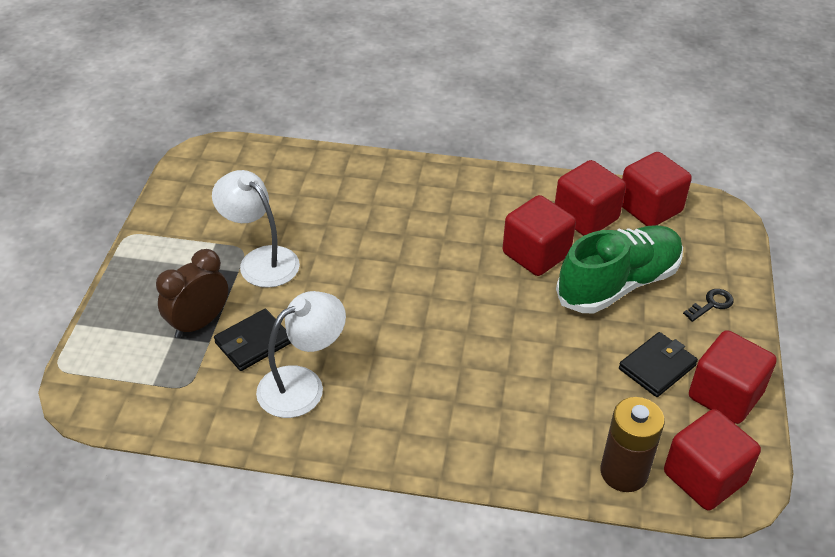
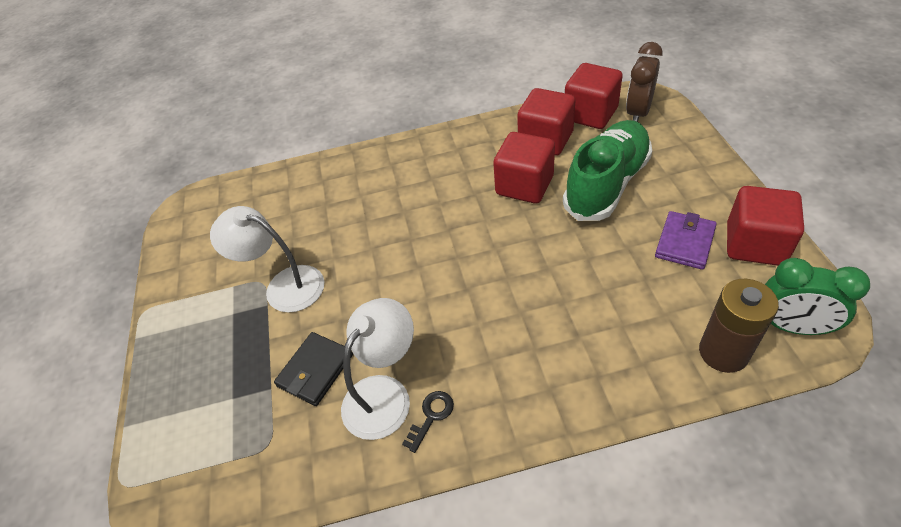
camera: 15 degrees left, 5 degrees up
brown clock [156,249,228,338] -> brown clock moved to [626,42,663,122]
black wallet [619,332,698,397] -> purple wallet [655,211,717,270]
red cube [664,409,761,510] -> green clock [765,258,870,335]
black key [683,289,734,322] -> black key moved to [402,391,454,453]

